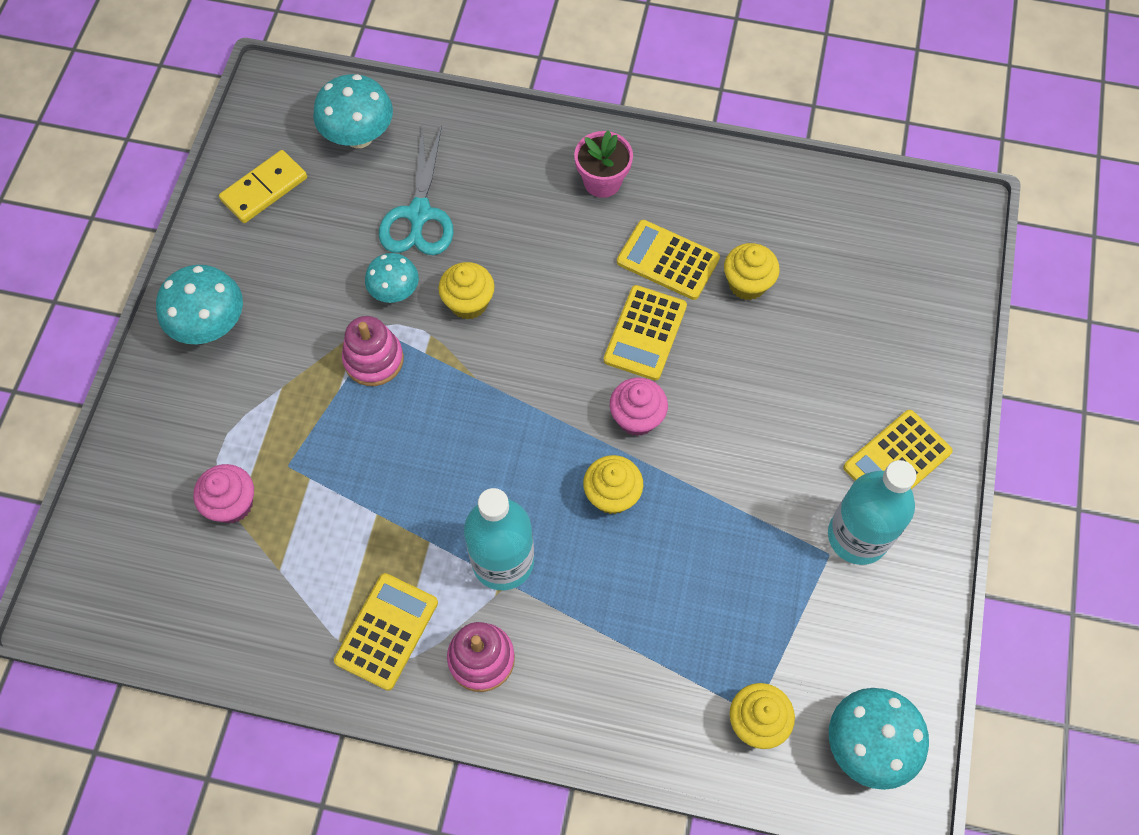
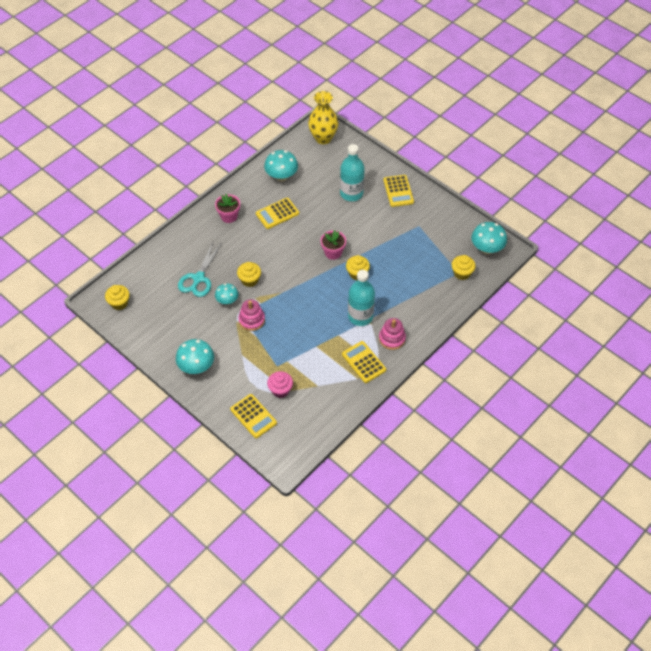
camera: 60 degrees left, 10 degrees down
yellow domino [219,150,307,223] -> none
turquoise mushroom [313,74,393,148] -> turquoise mushroom moved to [264,150,298,182]
turquoise scissors [379,125,454,255] -> turquoise scissors turned 75 degrees clockwise [178,242,221,297]
yellow calculator [604,285,687,381] -> yellow calculator moved to [230,394,277,438]
pink cupcake [610,378,668,436] -> pink flower pot [320,230,346,260]
yellow cupcake [724,243,780,300] -> yellow cupcake moved to [105,285,130,310]
turquoise bottle [828,460,916,565] -> turquoise bottle moved to [340,144,365,201]
none -> yellow vase [308,91,339,144]

